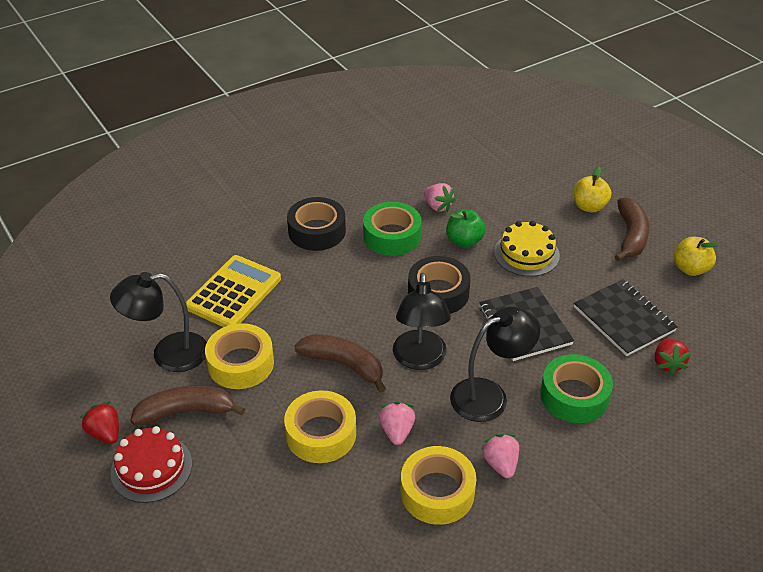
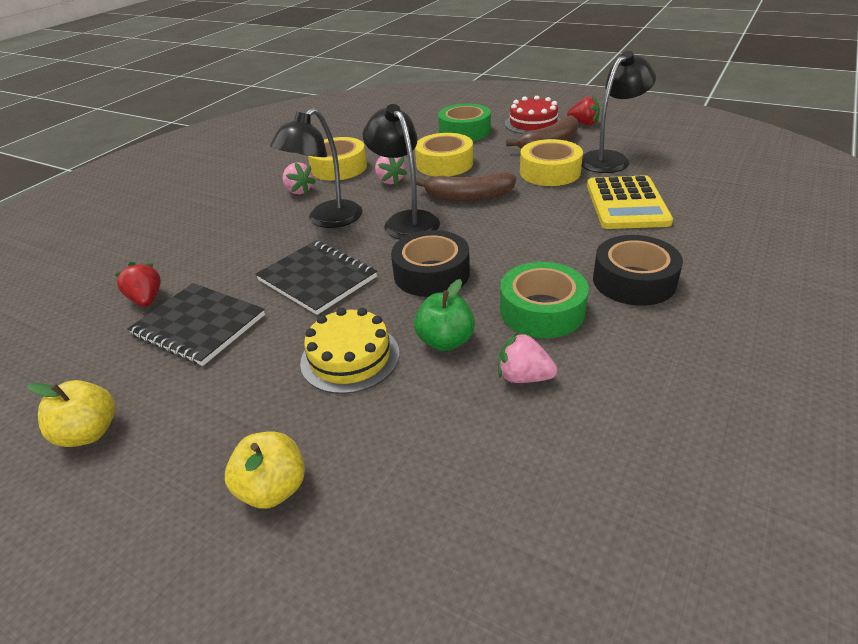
camera: 155 degrees right, 5 degrees down
green tape [540,354,613,423] -> green tape moved to [438,104,491,141]
brown banana [615,198,649,261] -> none

